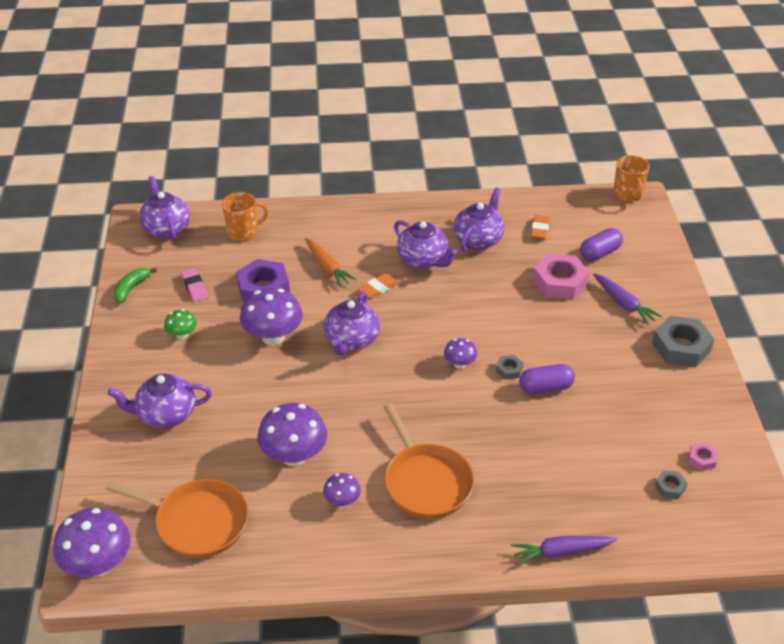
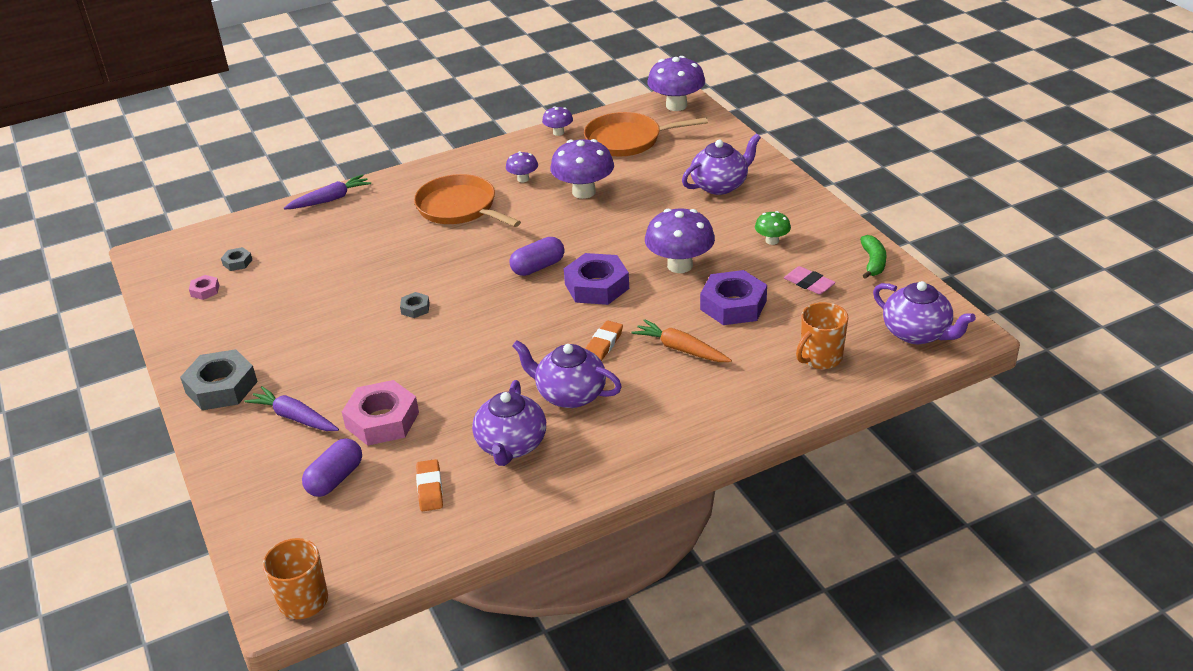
camera: 160 degrees right, 5 degrees down
purple teapot [324,292,380,355] -> purple nut [564,253,629,305]
purple mushroom [444,338,477,369] -> purple mushroom moved to [542,106,573,136]
purple capsule [519,364,575,394] -> purple capsule moved to [509,237,565,276]

